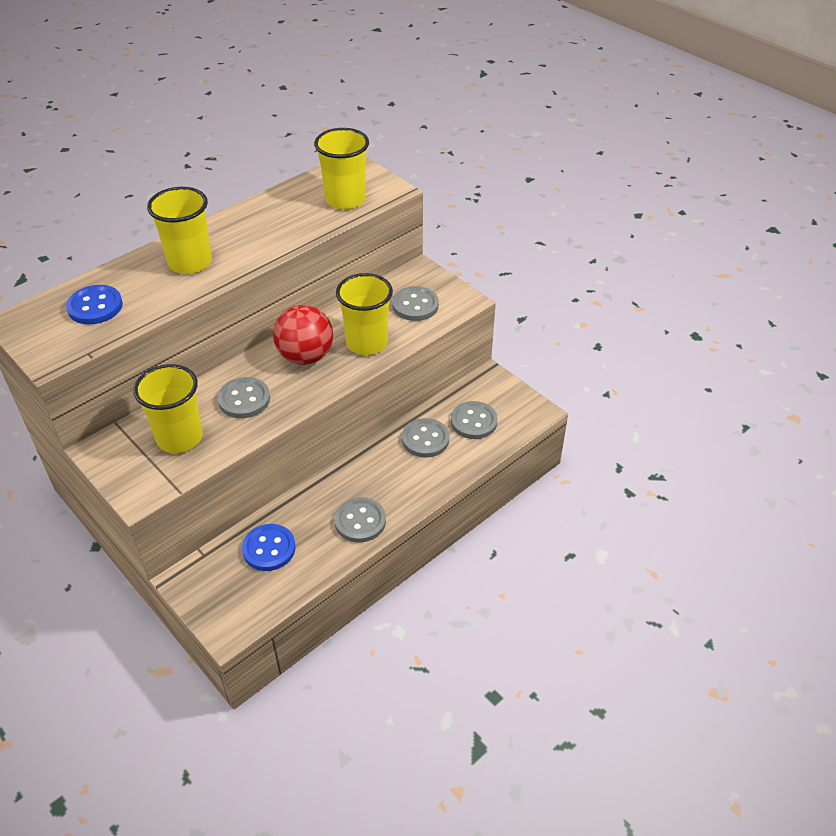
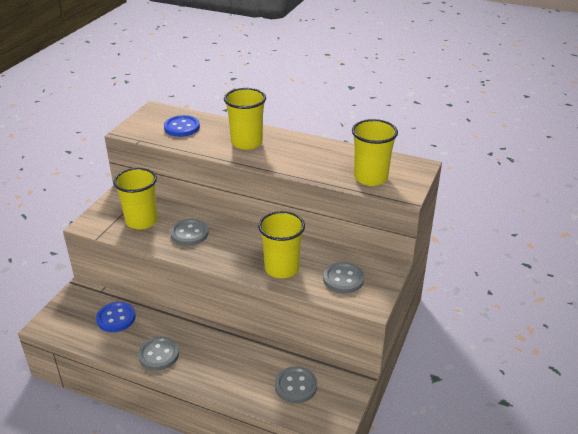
camera: 65 degrees right, 10 degrees down
red ball [273,305,333,365] -> none
grey button [402,418,449,458] -> none

